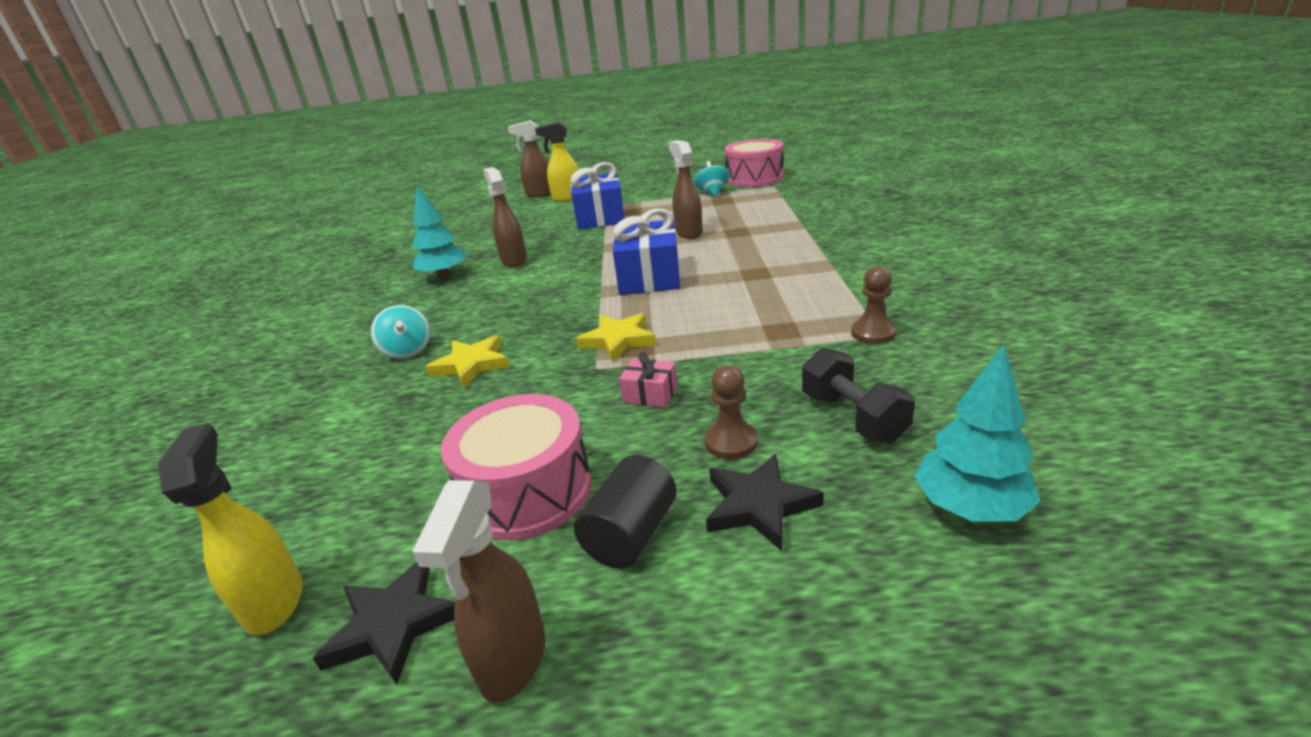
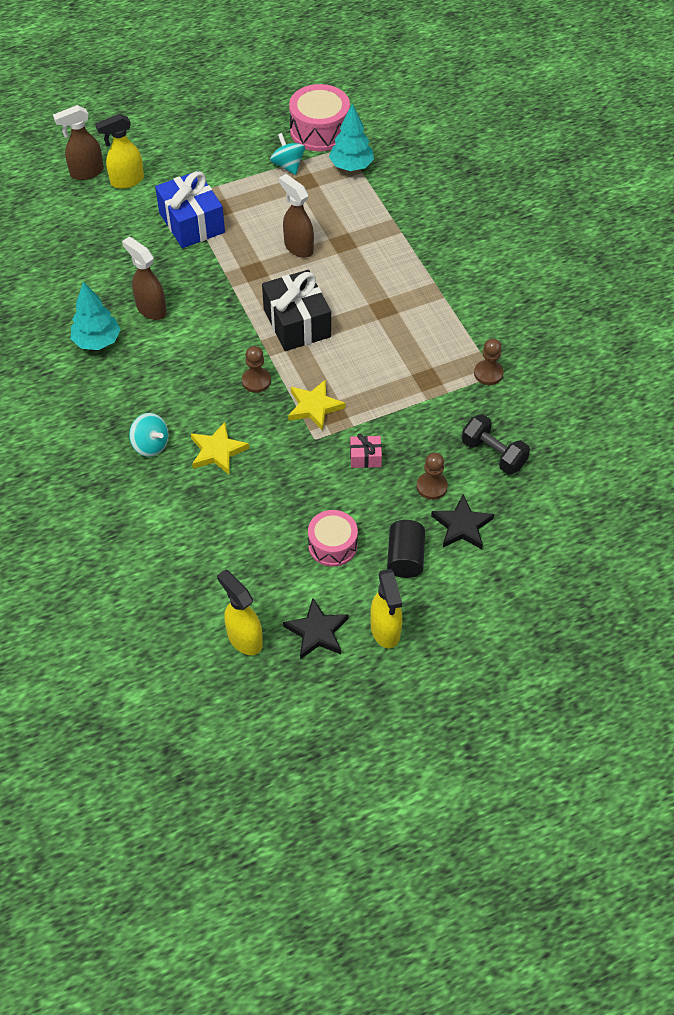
camera: 25 degrees left, 25 degrees up
brown spray bottle [412,480,545,703] -> yellow spray bottle [370,569,402,648]
pink drum [441,394,592,540] -> pink drum [308,510,358,567], size x0.65
blue gift [613,208,680,295] -> black gift [262,270,331,351]
turquoise tree [914,345,1041,522] -> turquoise tree moved to [329,104,374,171]
none -> brown pawn [242,346,271,393]

